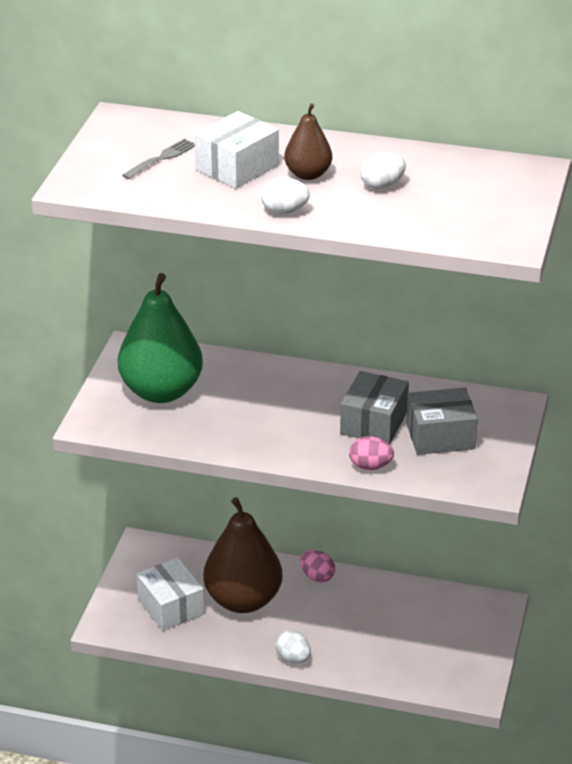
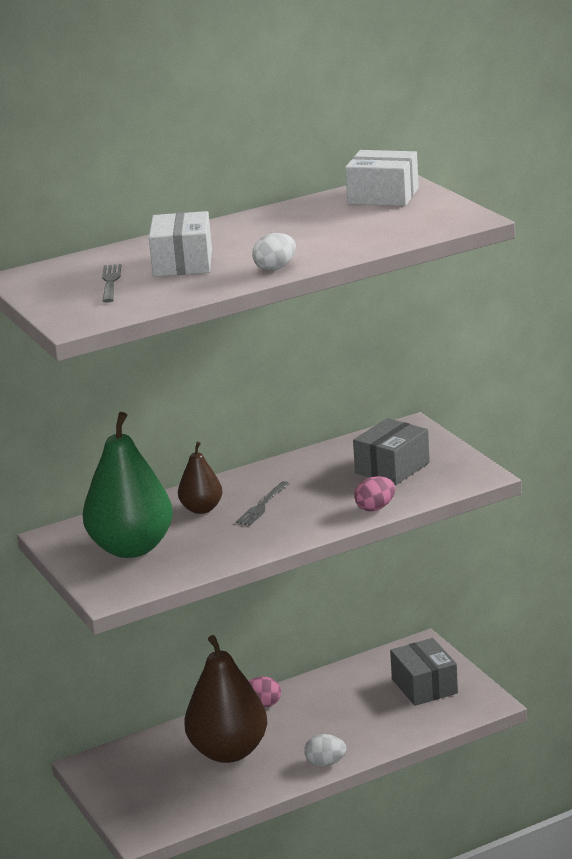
camera: 40 degrees left, 10 degrees down
white box [136,558,204,631] -> white box moved to [345,150,419,206]
brown pear [284,103,332,180] -> brown pear moved to [178,442,222,514]
grey box [340,371,409,444] -> grey box moved to [390,638,458,706]
white egg [360,152,406,189] -> none
none -> grey fork [236,481,290,526]

